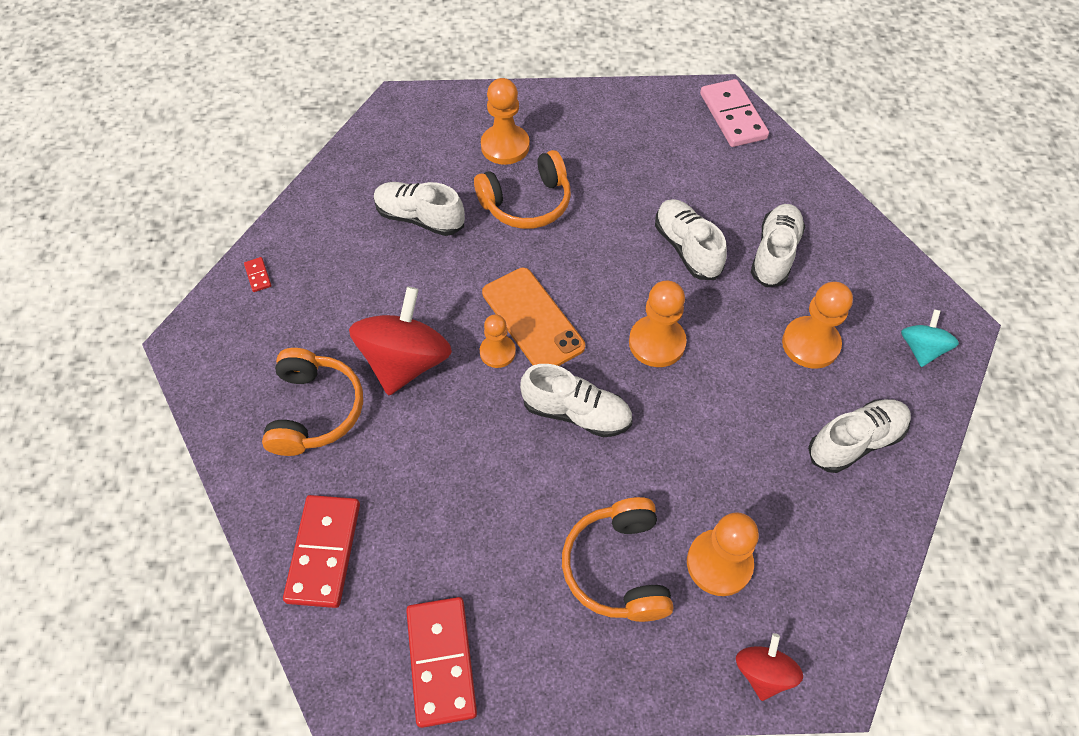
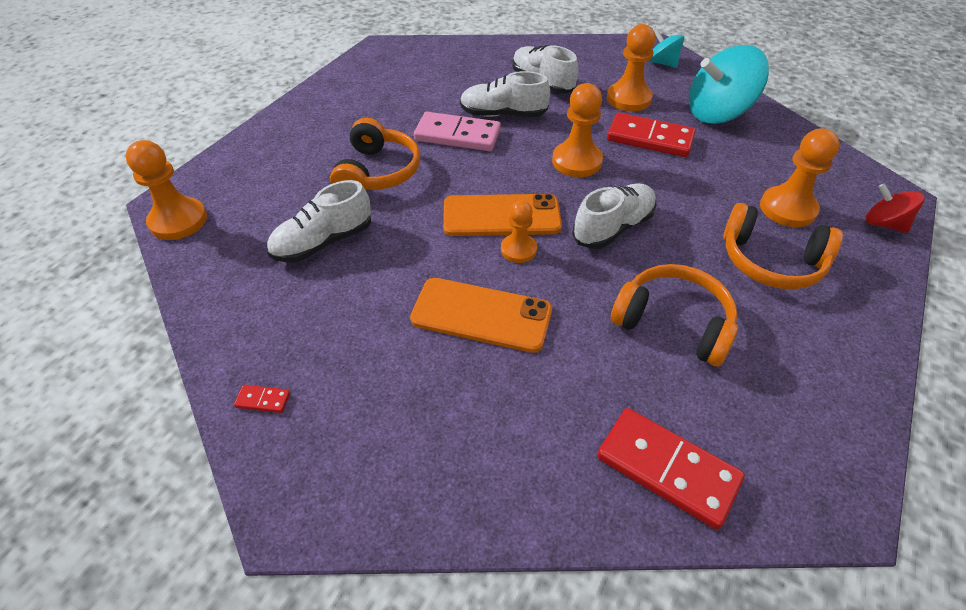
camera: 60 degrees left, 10 degrees down
orange headphones [262,348,363,456] -> orange headphones moved to [611,264,738,366]
red spinning top [349,287,452,396] -> orange phone [410,278,552,353]
red domino [406,597,477,728] -> red domino moved to [607,113,696,157]
orange pawn [481,78,530,165] -> orange pawn moved to [125,140,207,240]
pink domino [700,79,769,147] -> pink domino moved to [414,112,501,151]
white shoe [808,399,911,473] -> turquoise spinning top [689,45,769,124]

